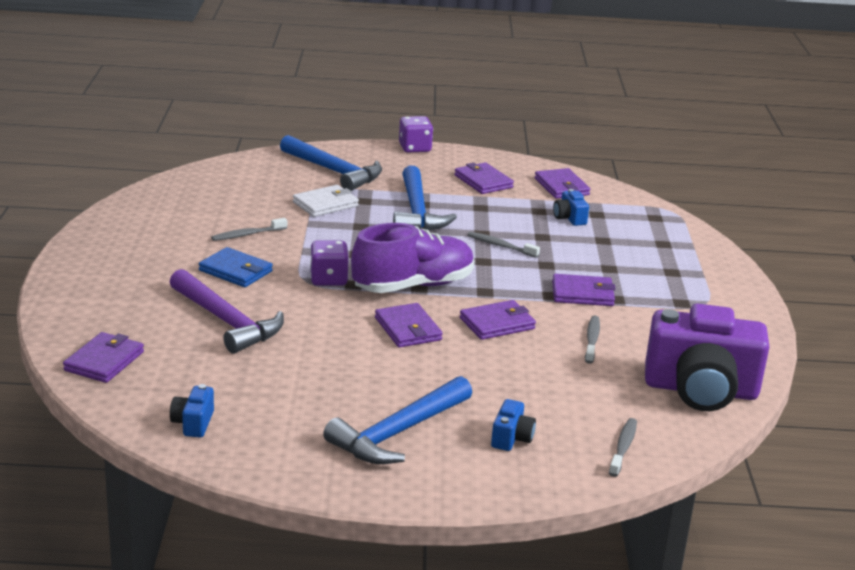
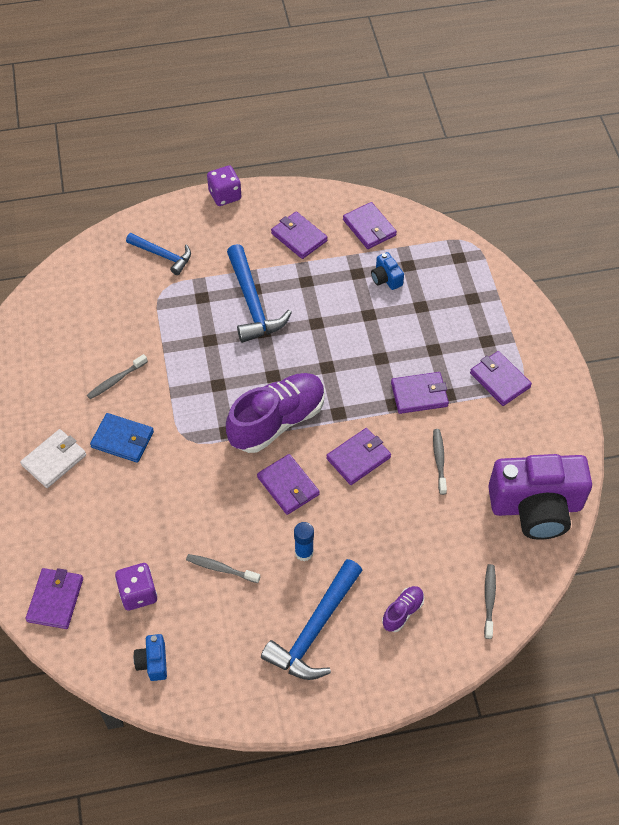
camera: 10 degrees left, 30 degrees up
purple hammer [170,269,284,354] -> none
blue hammer [280,135,382,191] -> blue hammer [126,233,191,275], size x0.63
white wallet [293,185,359,217] -> white wallet moved to [20,429,86,488]
purple dice [310,240,349,286] -> purple dice moved to [115,563,157,610]
grey toothbrush [468,232,540,258] -> grey toothbrush moved to [186,554,260,583]
blue camera [491,399,536,451] -> purple shoe [382,586,424,632]
none -> blue glue stick [294,522,314,561]
none -> purple wallet [470,351,532,406]

